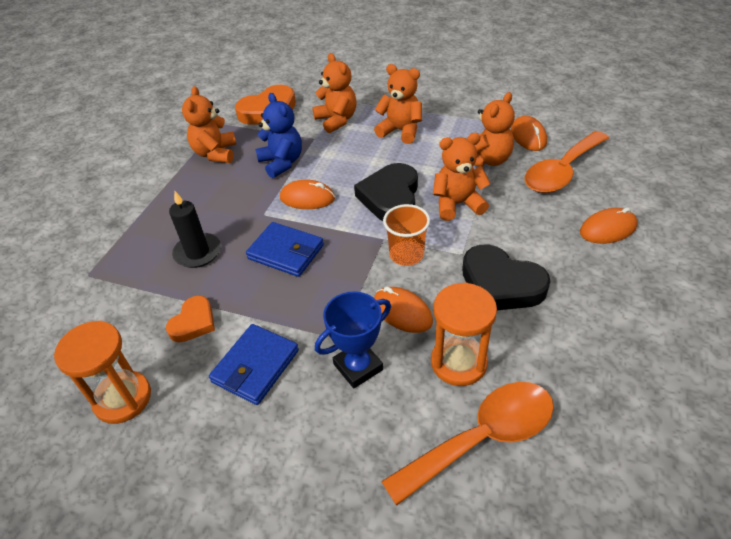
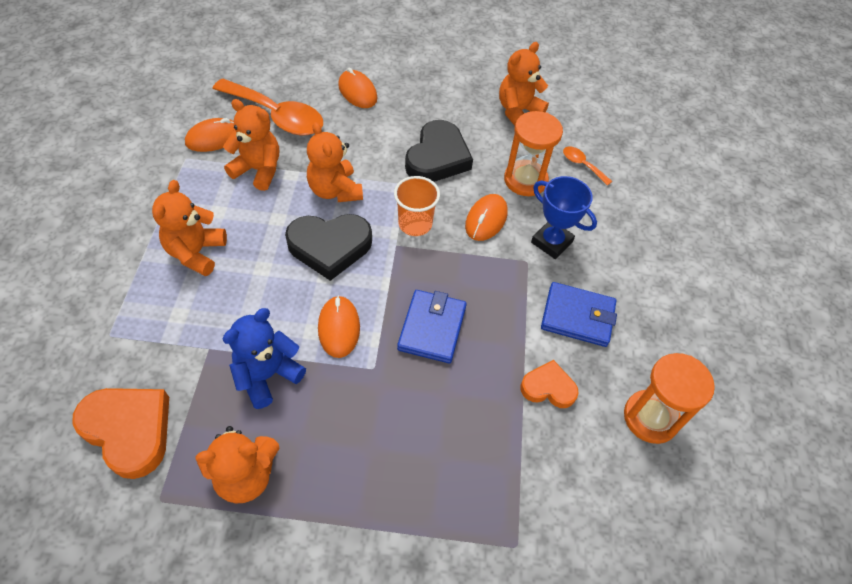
camera: 110 degrees left, 10 degrees up
black candle [169,191,221,268] -> none
orange teddy bear [312,53,356,133] -> orange teddy bear moved to [499,42,549,126]
orange spoon [381,382,554,506] -> orange spoon [563,146,612,186], size x0.44

